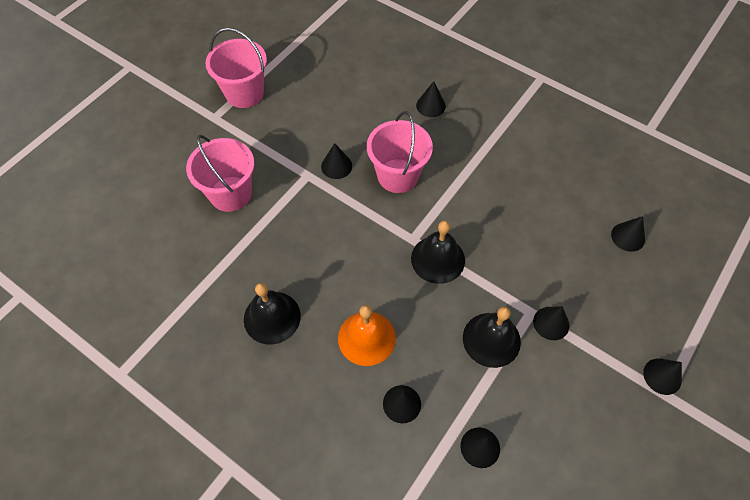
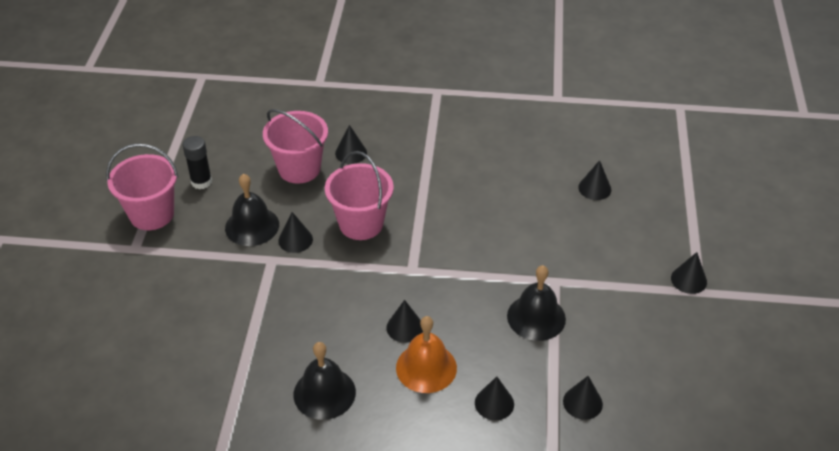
camera: 30 degrees left, 15 degrees down
pink bucket [186,135,254,212] -> pink bucket moved to [263,109,328,184]
black bell [411,220,465,284] -> black bell moved to [225,174,279,246]
black cone [533,306,570,340] -> black cone moved to [386,300,423,343]
none -> black glue stick [182,136,212,189]

